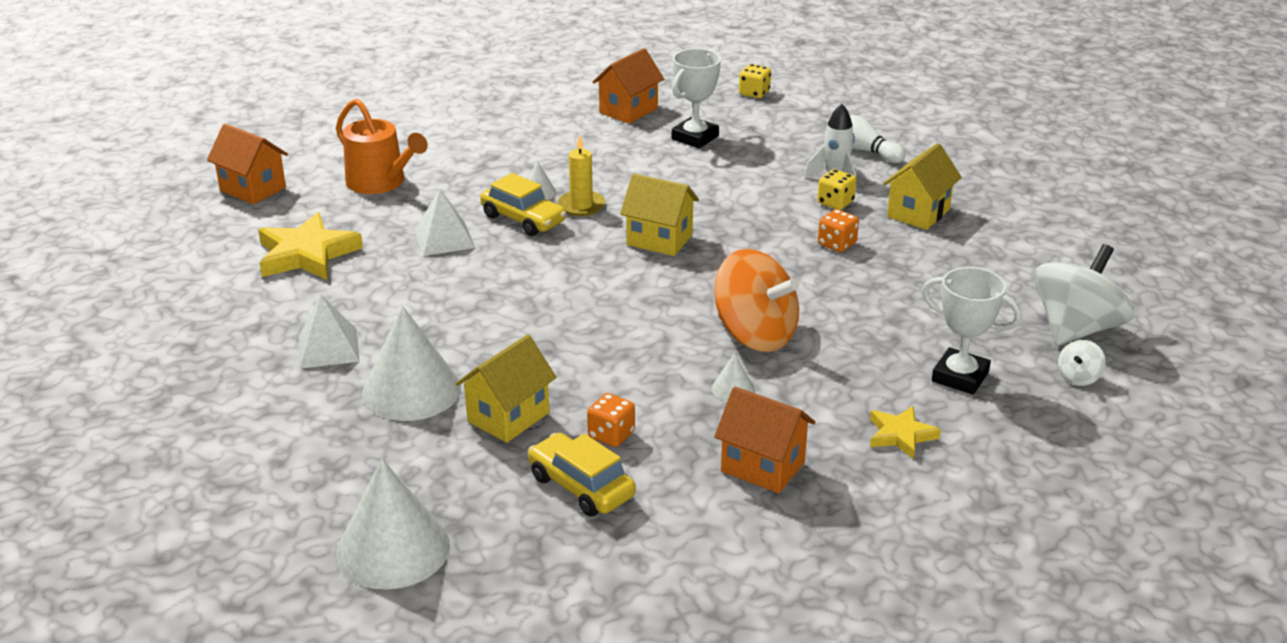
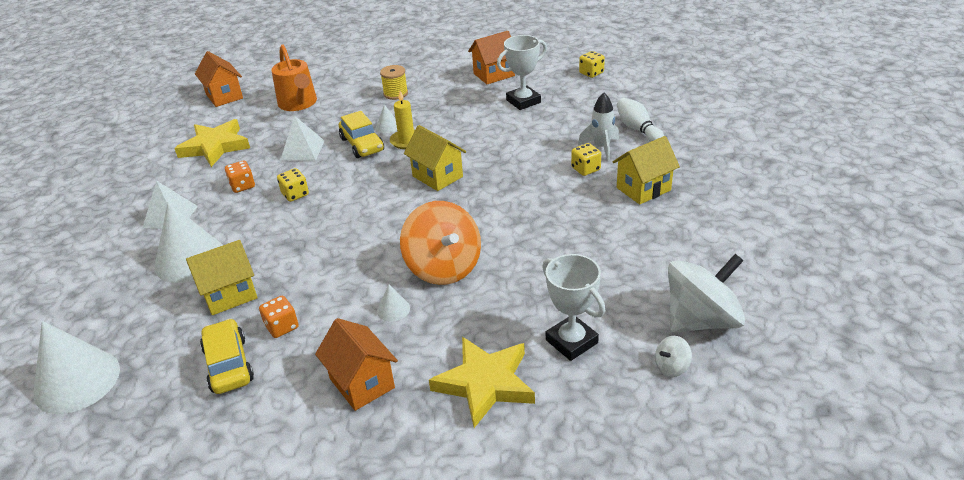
camera: 25 degrees right, 5 degrees up
orange dice [818,209,859,252] -> orange dice moved to [225,161,255,193]
yellow star [870,406,941,459] -> yellow star [429,337,535,428], size x1.74
none -> yellow dice [277,168,309,202]
none -> yellow spool [380,65,408,100]

